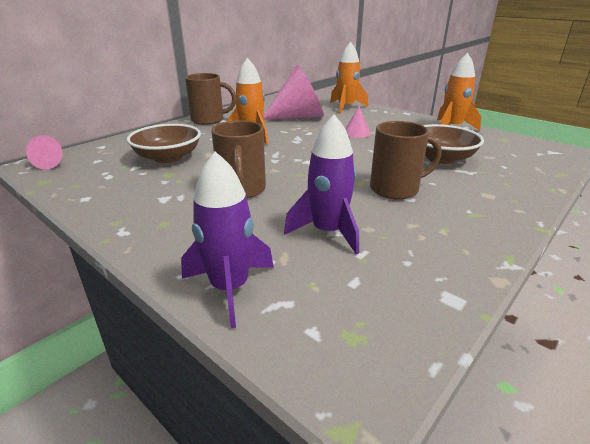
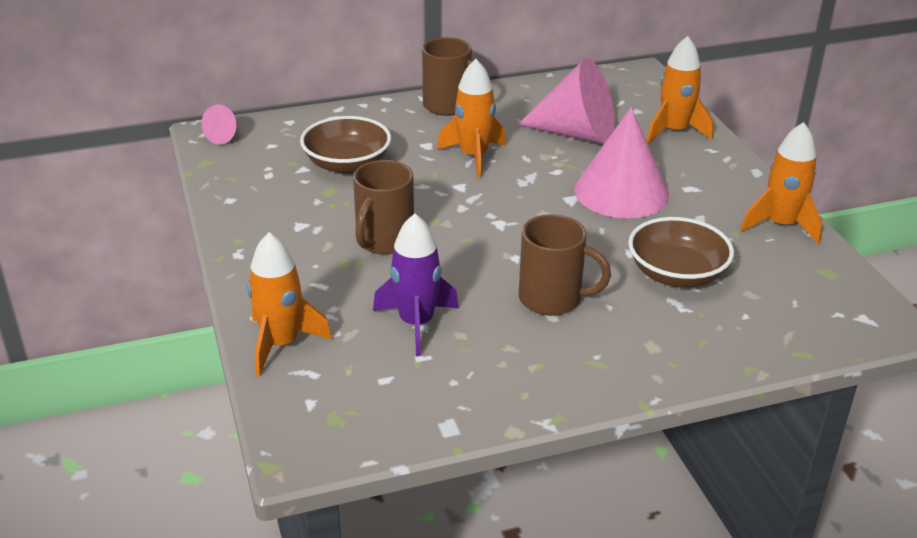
camera: 30 degrees right, 5 degrees up
purple rocket [181,152,274,328] -> orange rocket [247,232,332,376]
pink cone [346,106,371,138] -> pink cone [574,107,669,218], size x2.25

